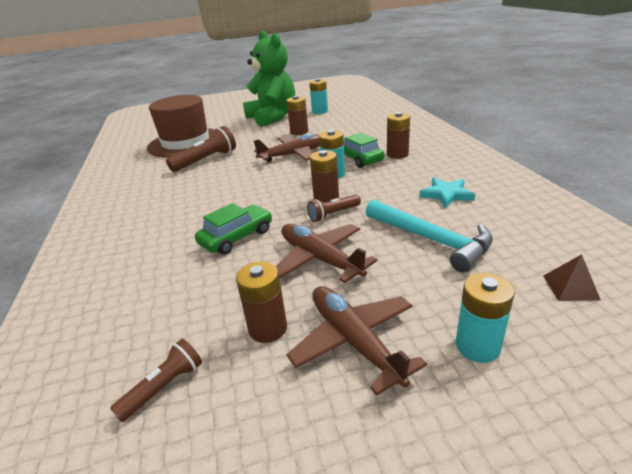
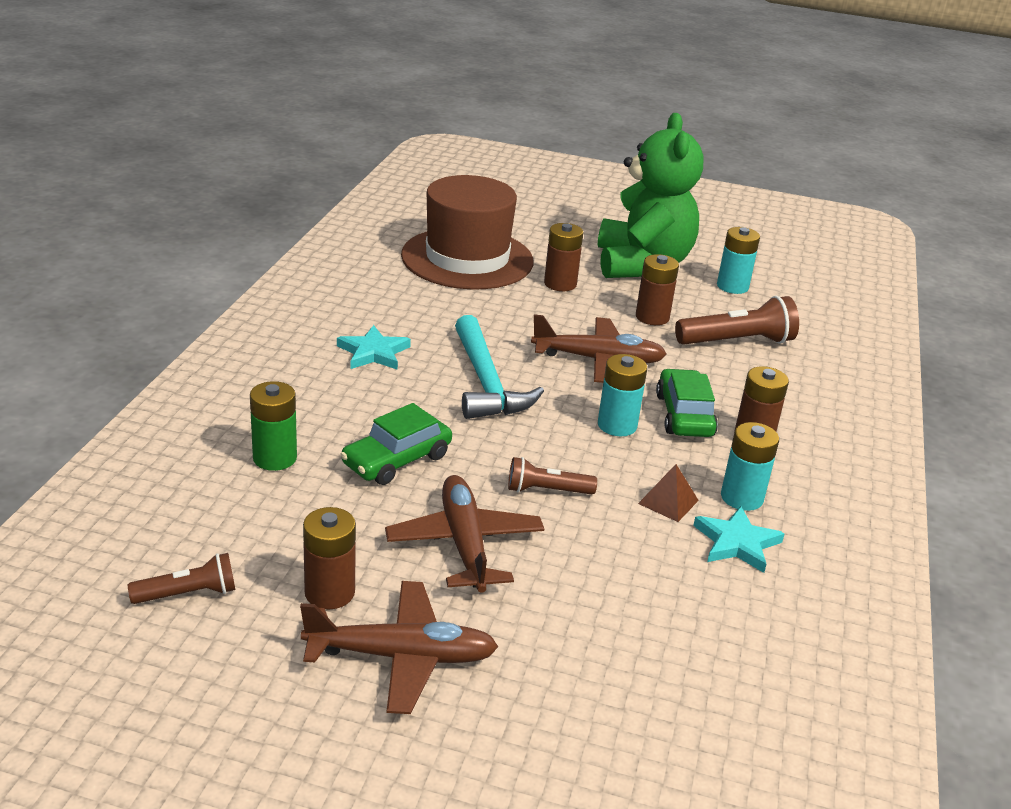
camera: 25 degrees right, 0 degrees up
brown flashlight [166,126,236,172] -> brown flashlight moved to [675,296,799,345]
green car [195,203,272,255] -> green car turned 150 degrees clockwise [340,403,452,485]
brown plane [286,286,427,396] -> brown plane turned 90 degrees clockwise [300,581,498,714]
brown battery [310,150,339,203] -> brown battery moved to [544,223,583,291]
turquoise hammer [366,199,493,272] -> turquoise hammer moved to [455,315,544,419]
turquoise battery [456,273,515,363] -> turquoise battery moved to [721,422,779,511]
brown pyramid [543,254,601,301] -> brown pyramid moved to [638,464,699,522]
none -> green battery [250,381,297,471]
none -> turquoise star [337,325,411,370]

